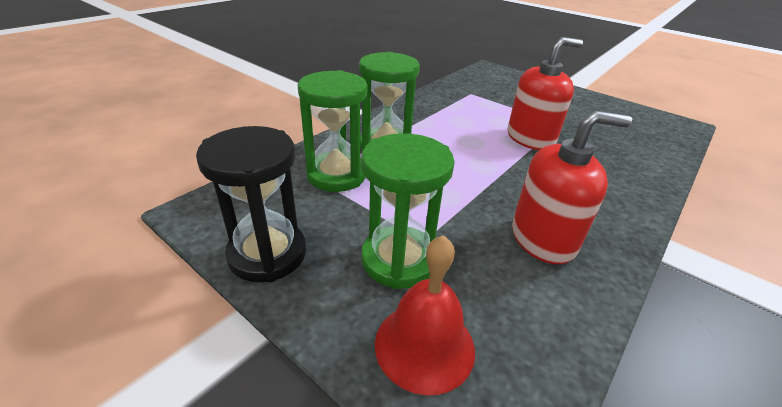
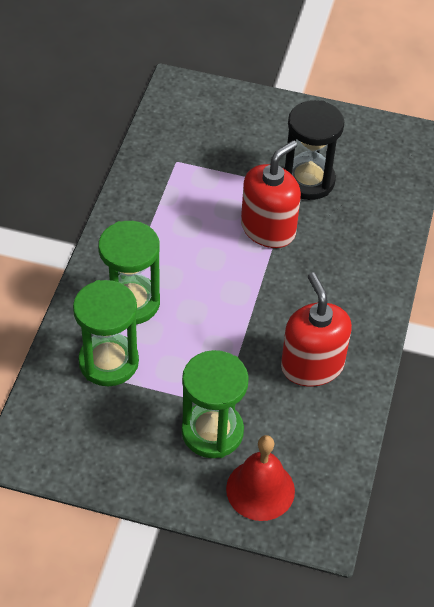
camera: 25 degrees left, 15 degrees up
black hourglass [196,126,306,282] -> black hourglass moved to [284,100,344,200]
red soap dispenser [512,111,632,264] -> red soap dispenser turned 75 degrees counterclockwise [281,272,352,387]

